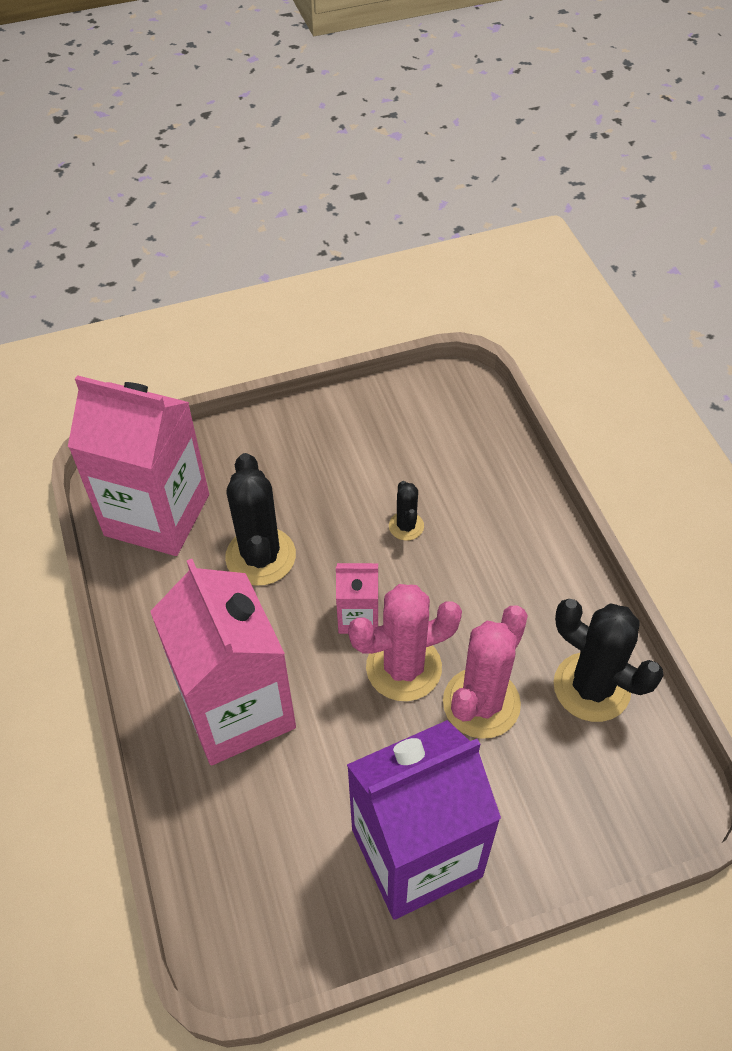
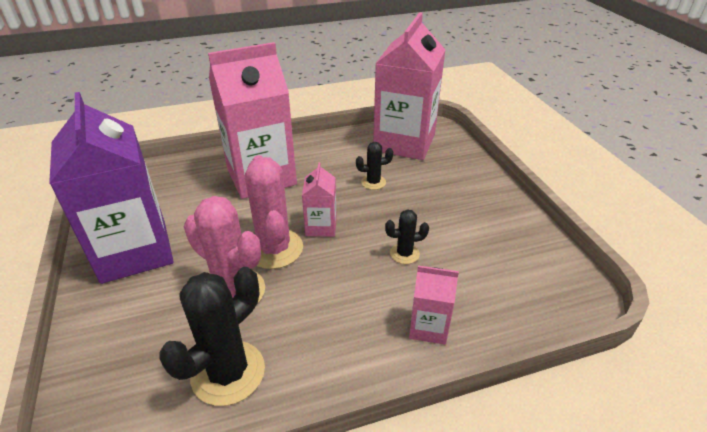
camera: 90 degrees right, 15 degrees down
black cactus [225,453,296,586] -> black cactus [356,142,393,190], size x0.51
none -> pink carton [409,265,459,345]

